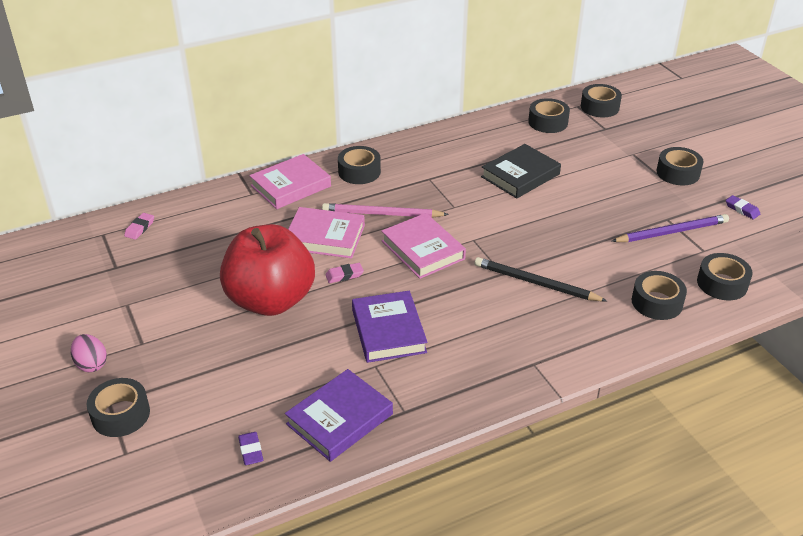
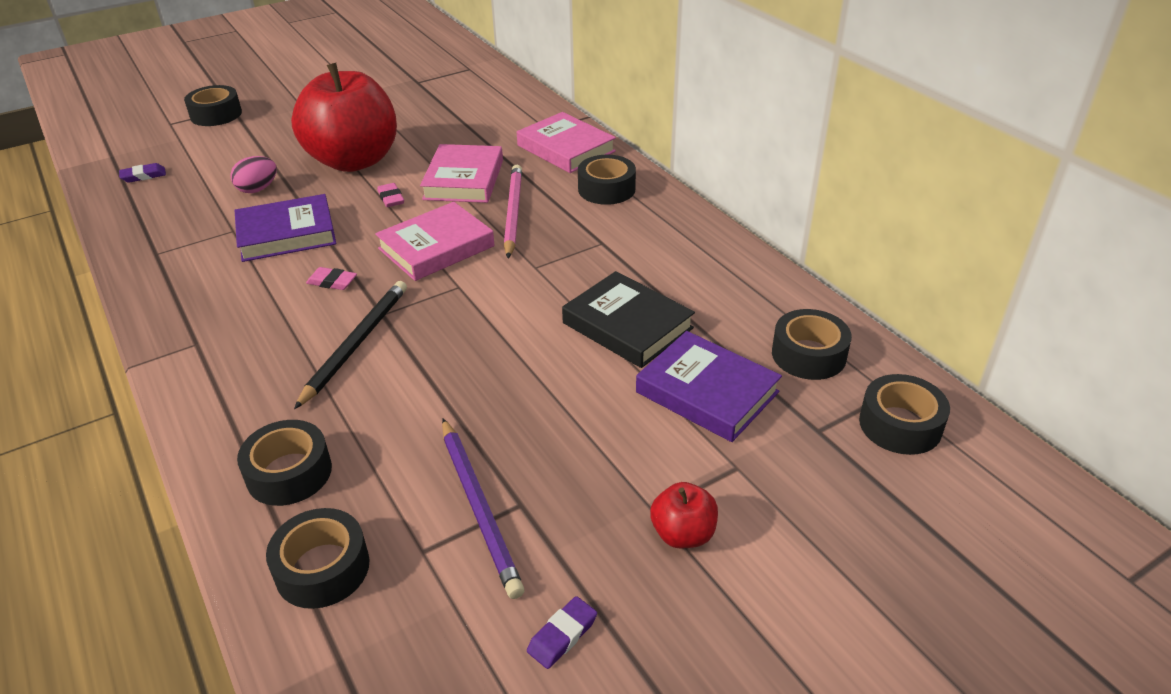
camera: 85 degrees right, 0 degrees up
pink egg [71,334,107,372] -> pink egg moved to [230,156,277,193]
pink eraser [124,213,154,240] -> pink eraser moved to [306,267,357,290]
purple book [285,369,393,462] -> purple book moved to [636,331,782,442]
black tape [657,147,703,185] -> red apple [650,482,718,548]

